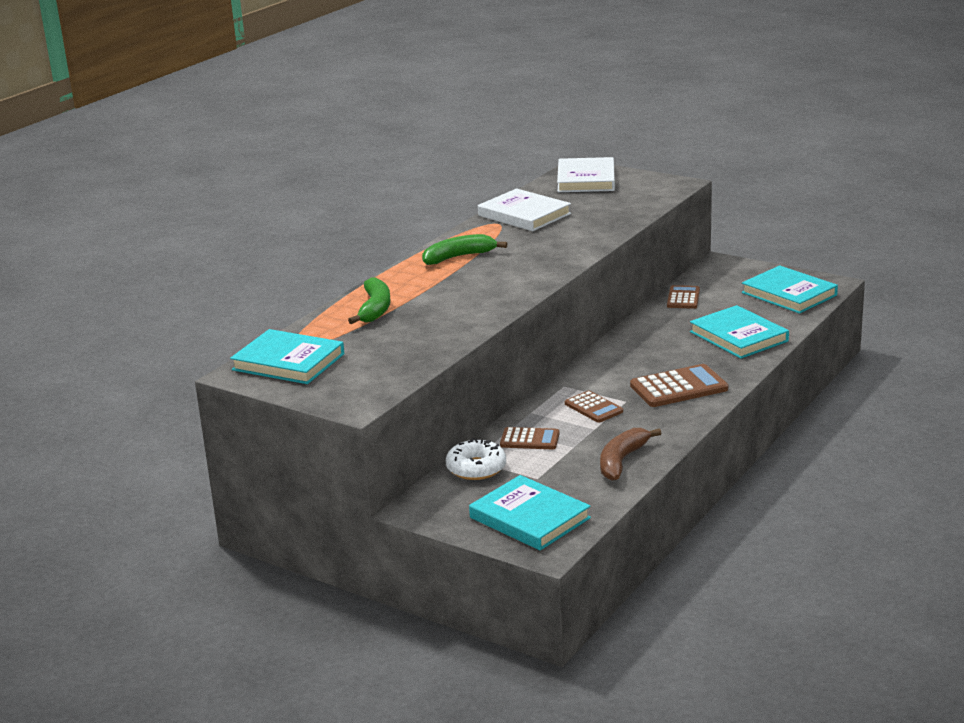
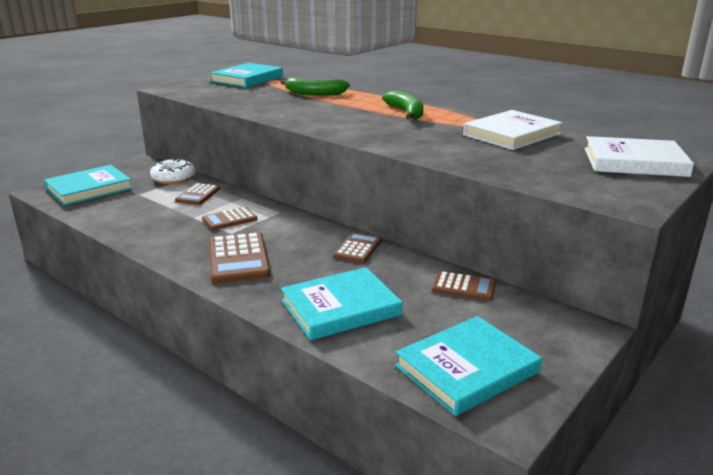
camera: 95 degrees right, 0 degrees up
brown banana [600,428,661,481] -> none
none -> brown calculator [333,232,382,263]

